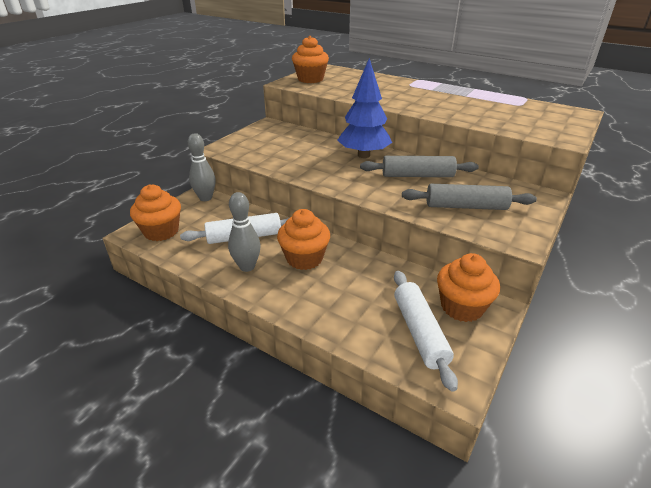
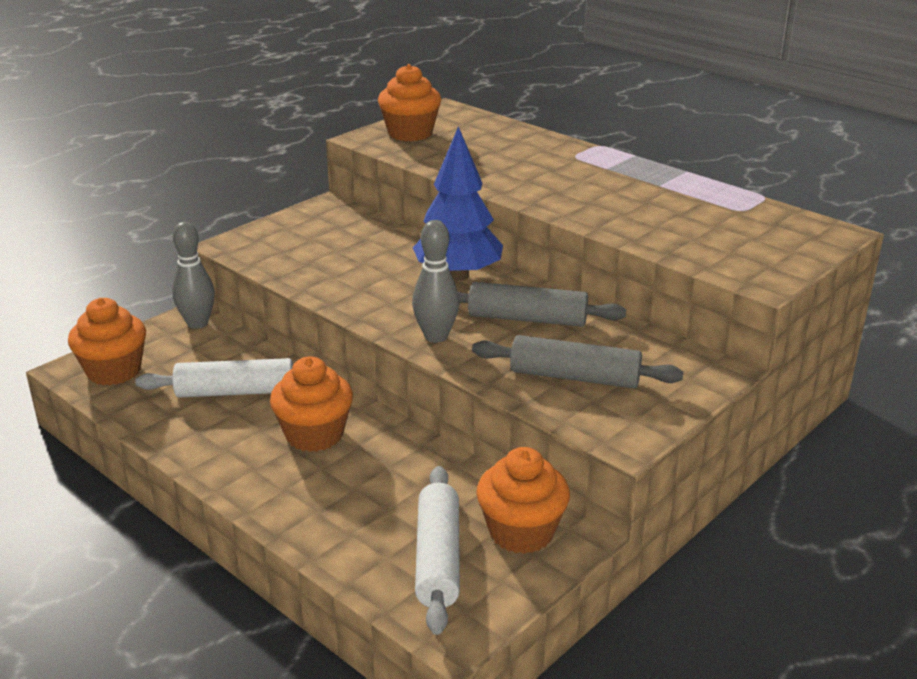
camera: 10 degrees right, 5 degrees down
grey bowling pin [228,192,261,272] -> grey bowling pin moved to [412,220,460,343]

